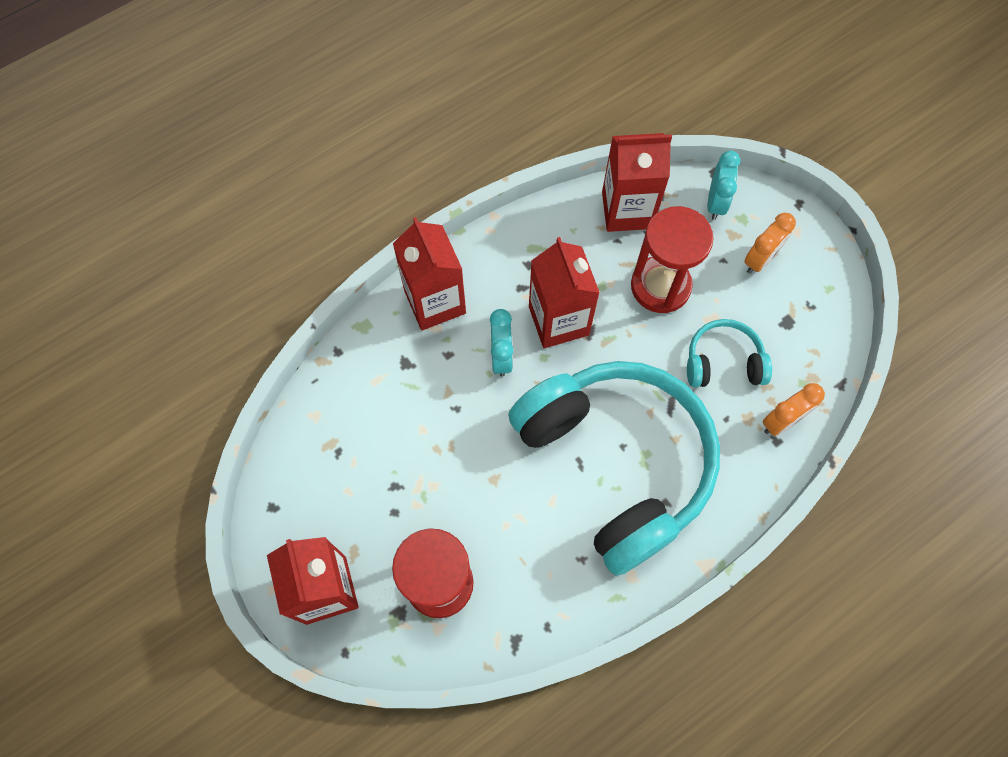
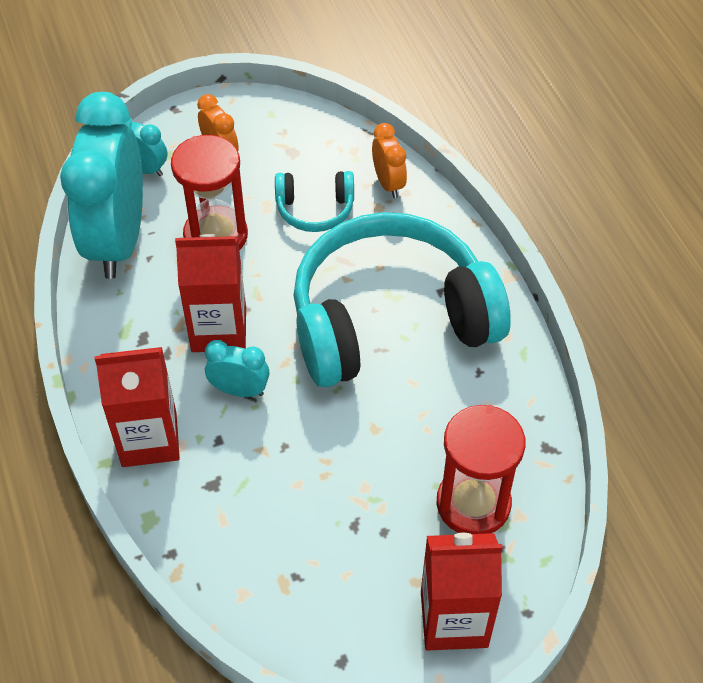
camera: 75 degrees left, 15 degrees down
red carton [602,133,672,232] -> turquoise clock [60,92,143,279]
turquoise headphones [687,319,772,387] -> turquoise headphones turned 105 degrees counterclockwise [275,171,354,232]

